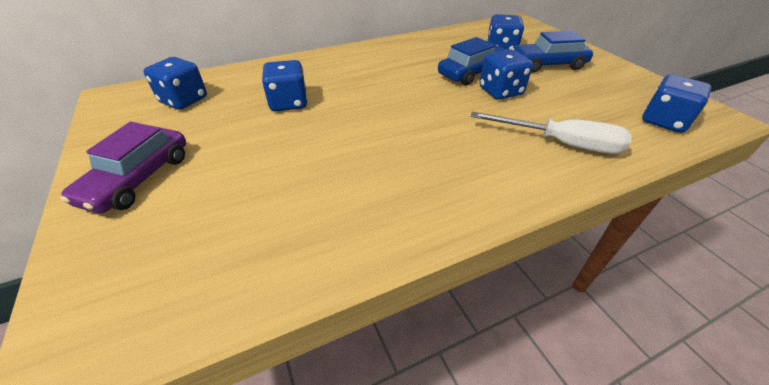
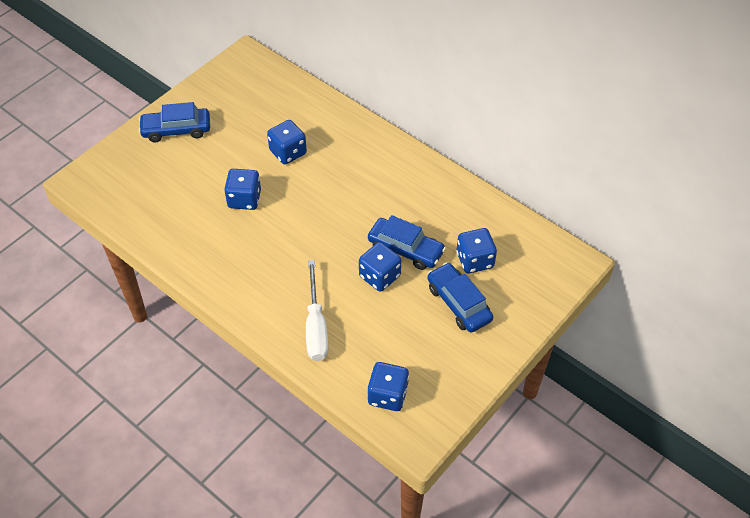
camera: 65 degrees right, 10 degrees up
purple car [60,122,186,214] -> blue car [139,102,210,142]
blue dice [143,57,207,110] -> blue dice moved to [224,169,261,210]

